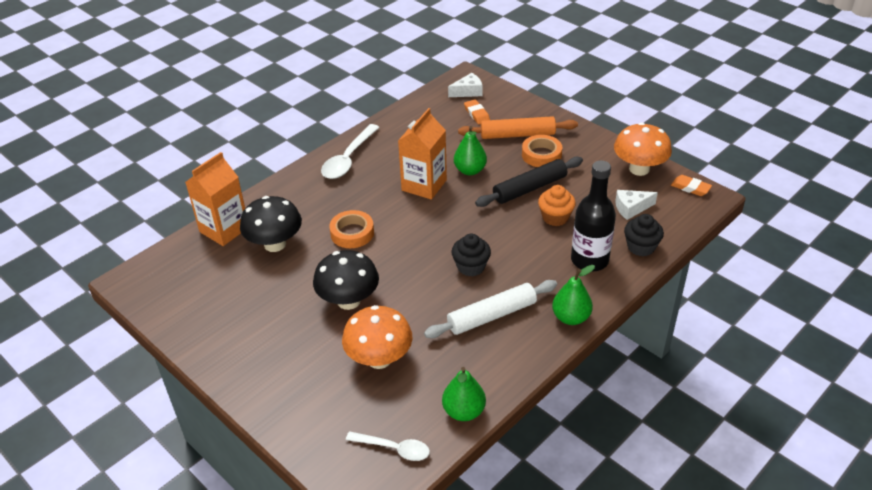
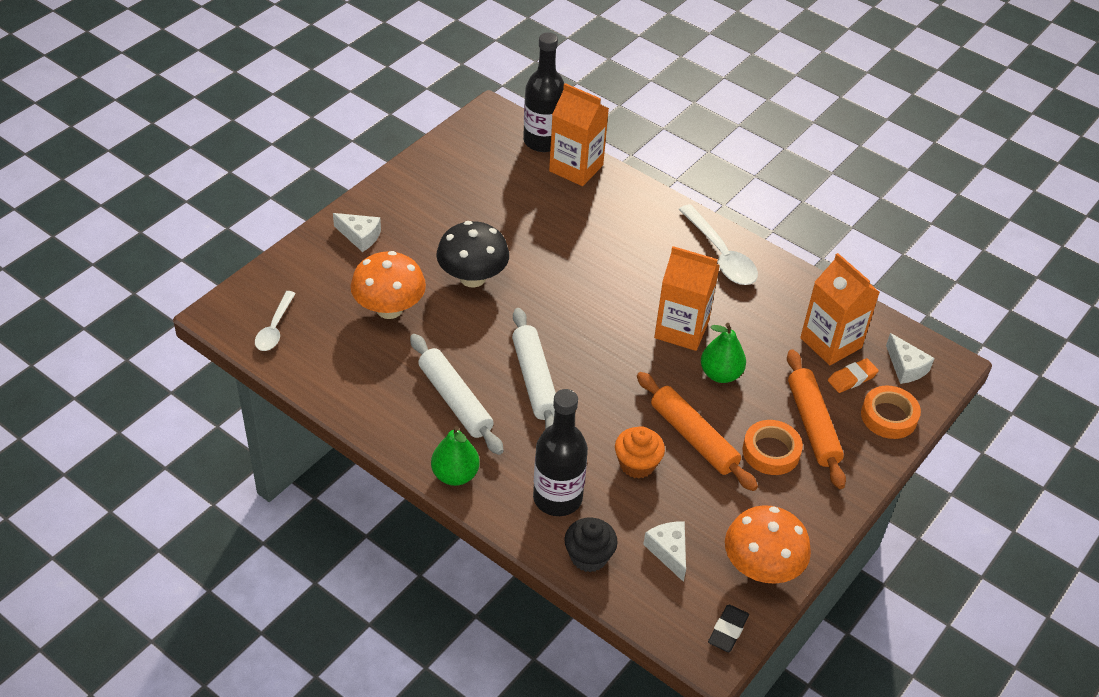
camera: 80 degrees right, 5 degrees up
black mushroom [240,196,302,252] -> none
white spoon [321,124,380,179] -> white spoon turned 135 degrees counterclockwise [679,204,758,285]
orange tape [329,210,374,248] -> orange tape moved to [861,386,921,439]
green pear [442,367,486,421] -> none
black cupcake [451,234,491,277] -> white rolling pin [512,308,556,429]
black rolling pin [475,157,583,207] -> orange rolling pin [637,372,758,491]
orange eraser [671,175,712,196] -> black eraser [708,605,749,652]
none -> white cheese [333,213,381,252]
none -> black bottle [523,32,564,152]
none -> orange carton [800,253,880,365]

